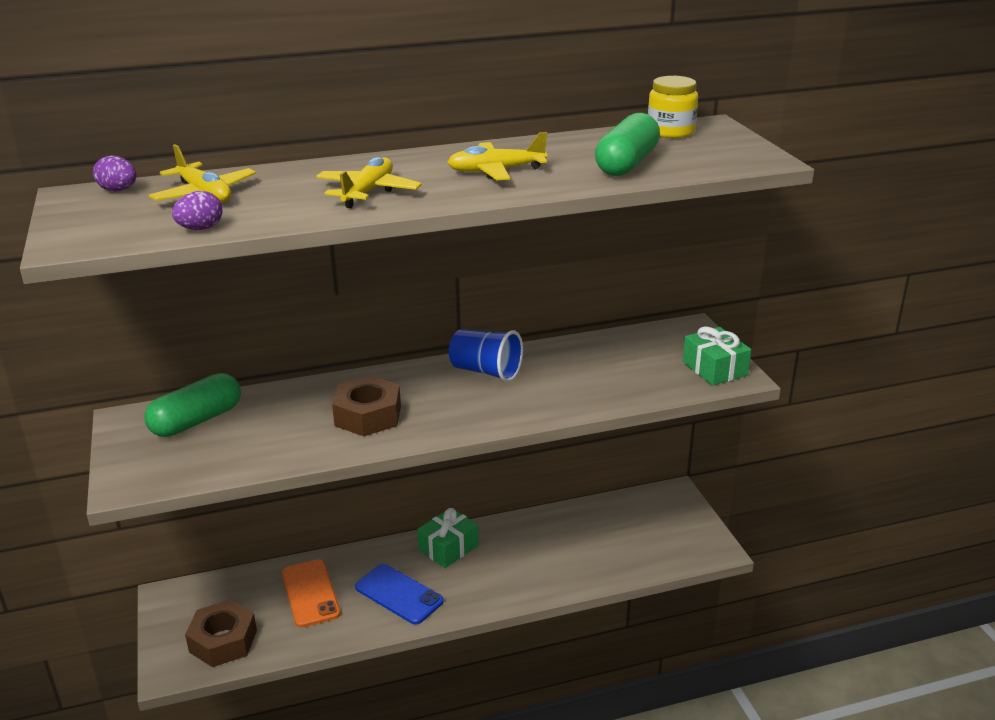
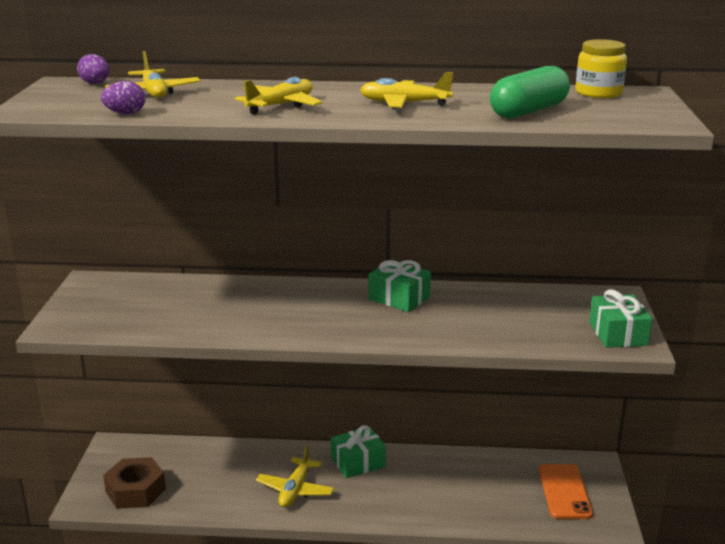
camera: 20 degrees right, 5 degrees down
green capsule [144,373,241,437] -> none
orange phone [282,559,340,628] -> orange phone moved to [539,464,593,519]
brown nut [332,375,401,436] -> none
blue phone [355,564,444,625] -> yellow plane [256,445,334,507]
blue cup [449,329,523,382] -> green gift [368,260,431,312]

